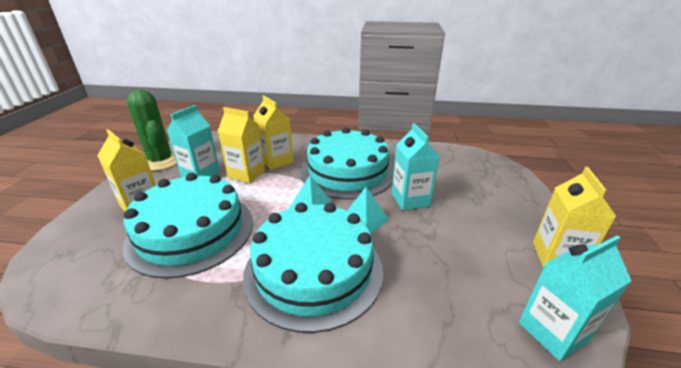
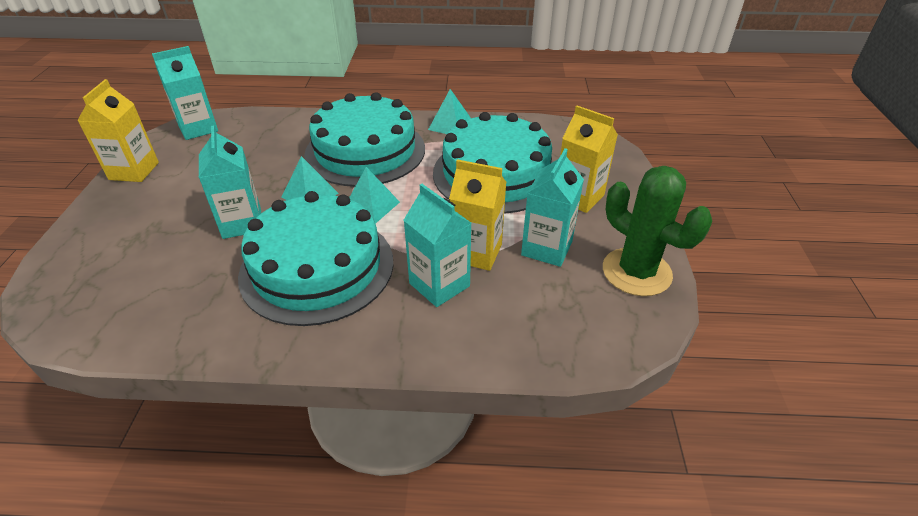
camera: 175 degrees right, 10 degrees up
yellow carton [253,96,293,170] -> turquoise carton [404,184,471,307]
none -> turquoise pyramid [428,89,471,134]

